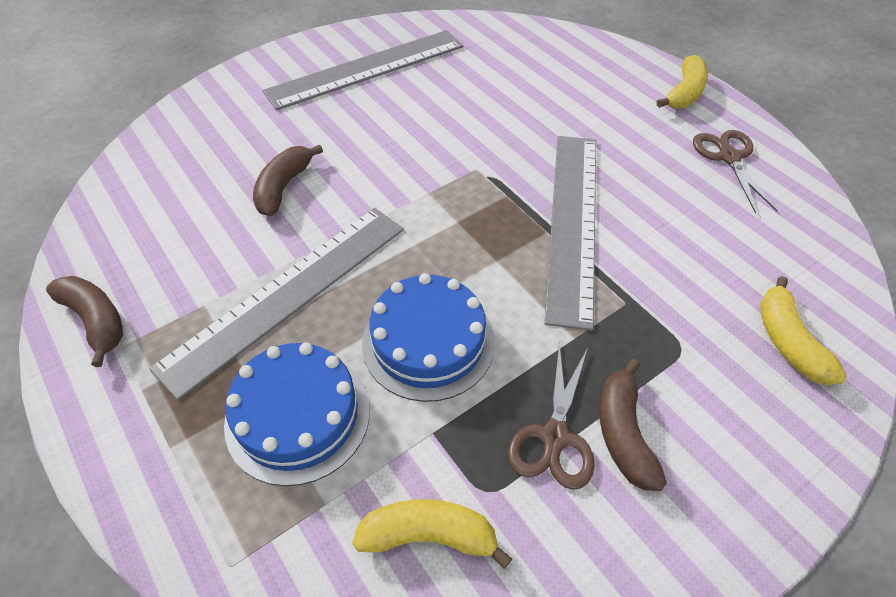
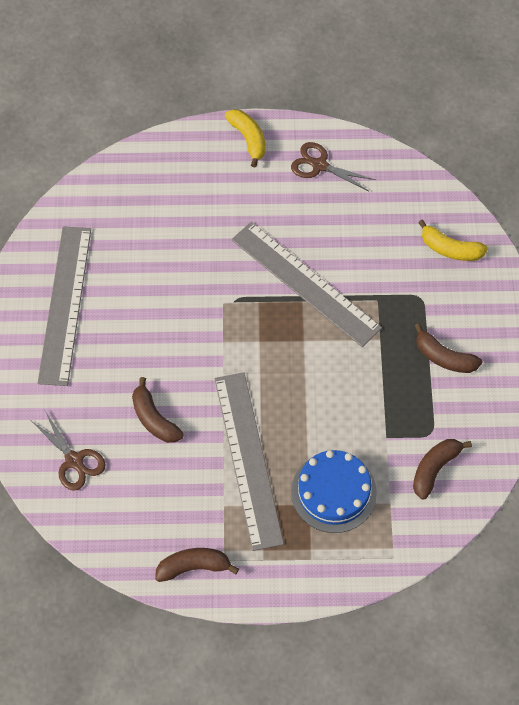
camera: 55 degrees left, 10 degrees up
yellow banana [352,499,512,569] -> brown banana [413,439,472,500]
blue cake [362,273,495,402] -> none
brown scissors [508,343,595,490] -> brown scissors moved to [31,409,105,491]

